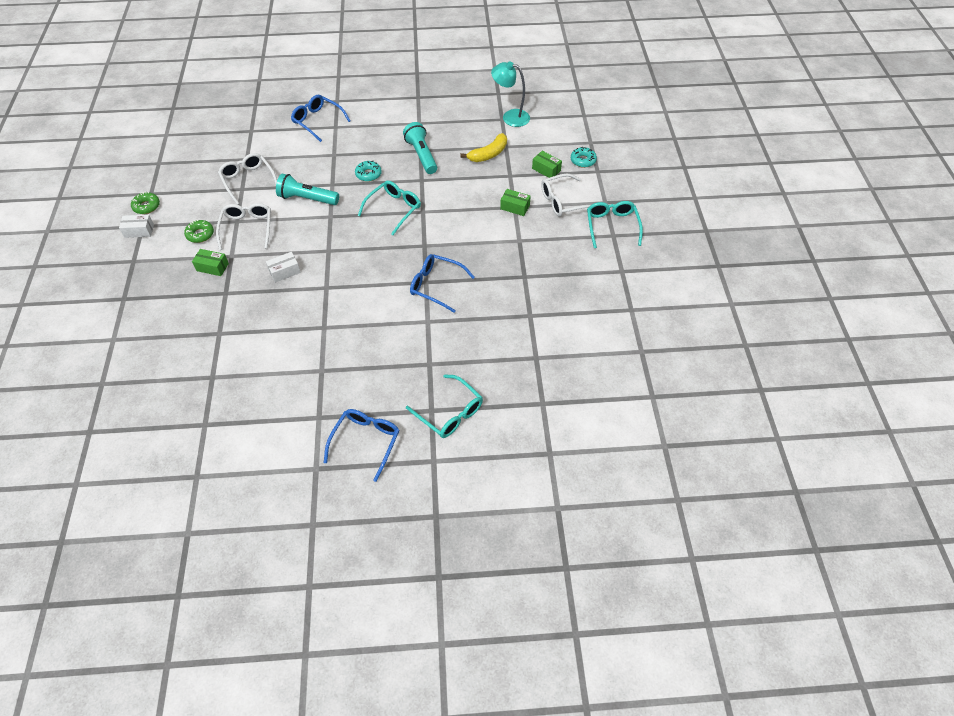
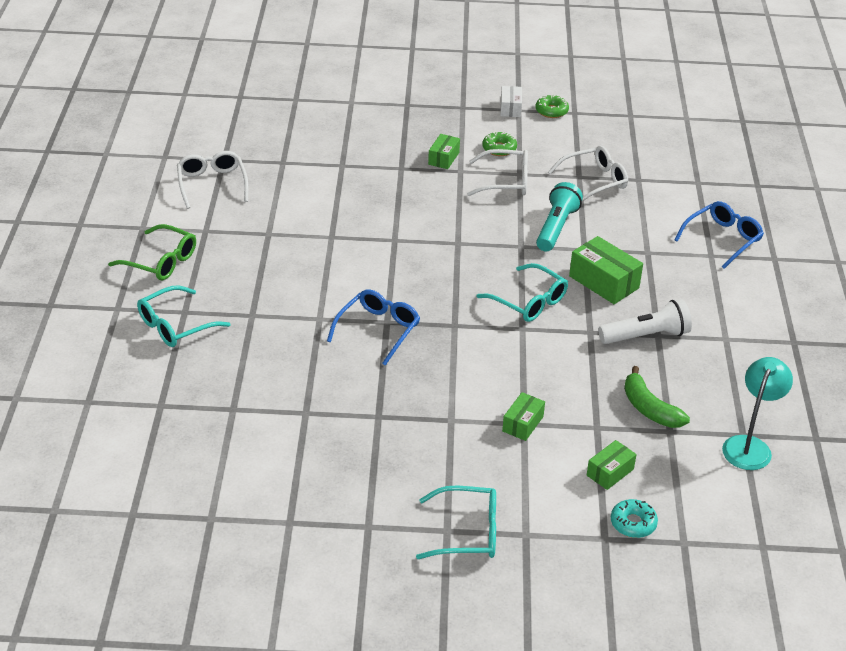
camera: 95 degrees right, 15 degrees down
white box [266,252,301,283] -> none
blue glasses [324,409,399,482] -> green glasses [108,224,196,281]
turquoise donut [355,161,382,182] -> green box [569,236,643,304]
turquoise flashlight [403,122,437,174] -> white flashlight [598,299,692,344]
yellow banana [460,133,507,162] -> green banana [624,366,690,428]
white glasses [541,173,590,216] -> white glasses moved to [177,151,248,209]

